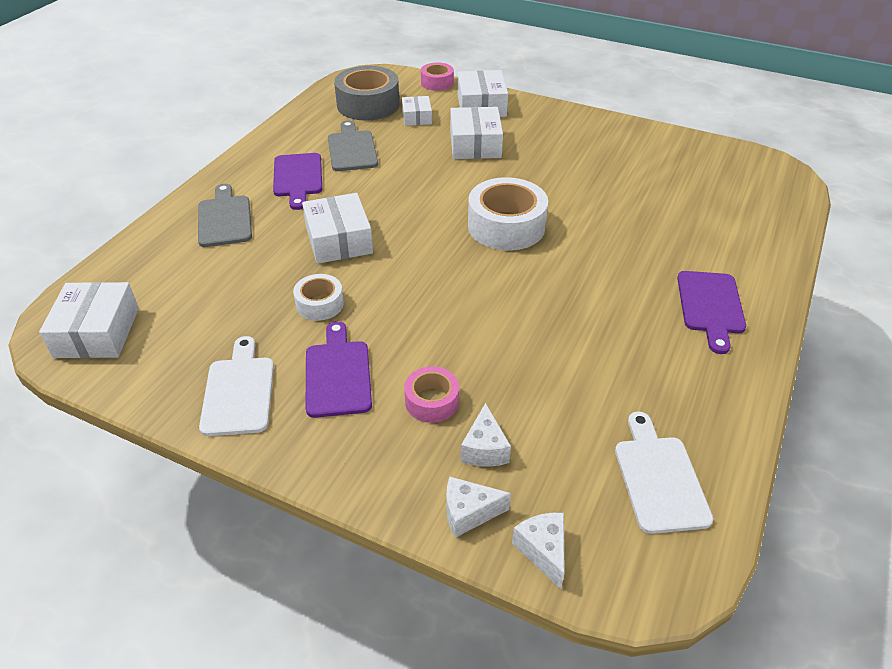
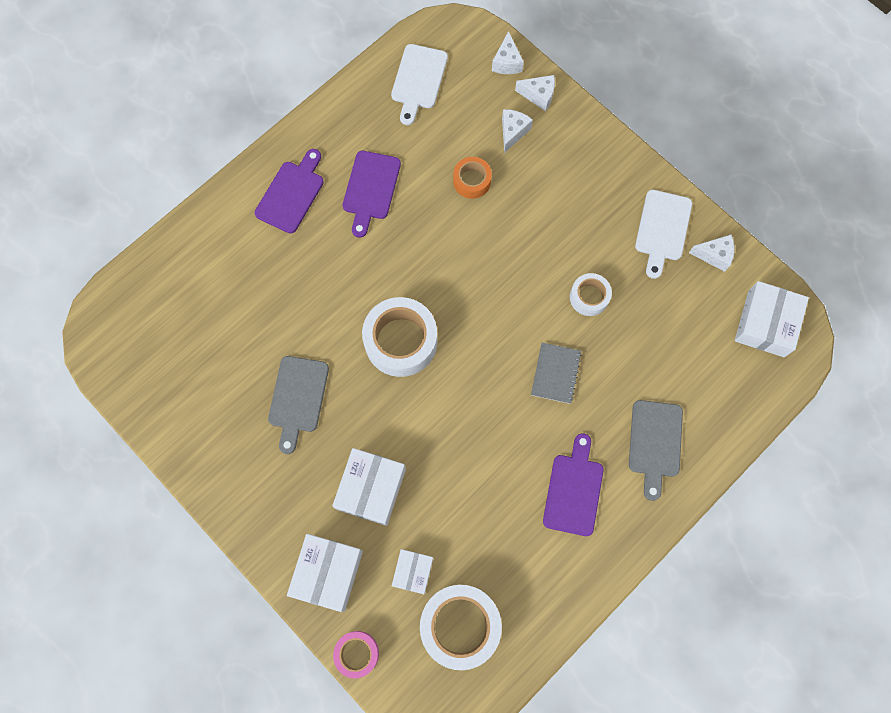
camera: 160 degrees left, 30 degrees up
white box [302,193,373,264] -> grey notebook [531,343,582,404]
purple cutting board [306,321,372,418] -> purple cutting board moved to [343,151,401,238]
grey cutting board [328,120,378,171] -> grey cutting board moved to [268,356,329,454]
grey tape [334,66,400,121] -> white tape [420,585,502,670]
pink tape [404,366,459,423] -> none
none -> orange tape [453,157,492,199]
none -> white cheese [689,234,735,272]

